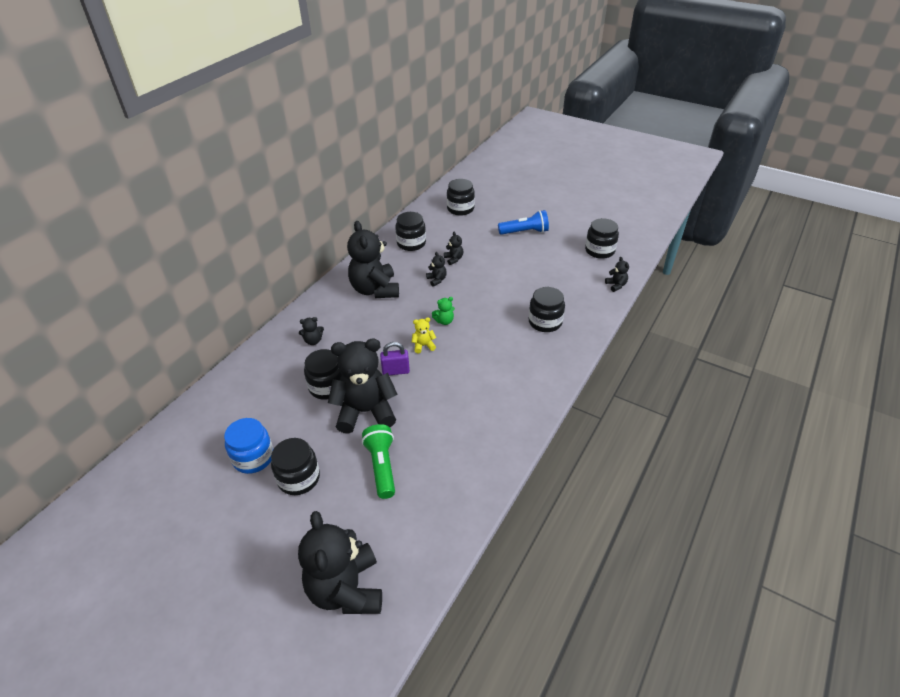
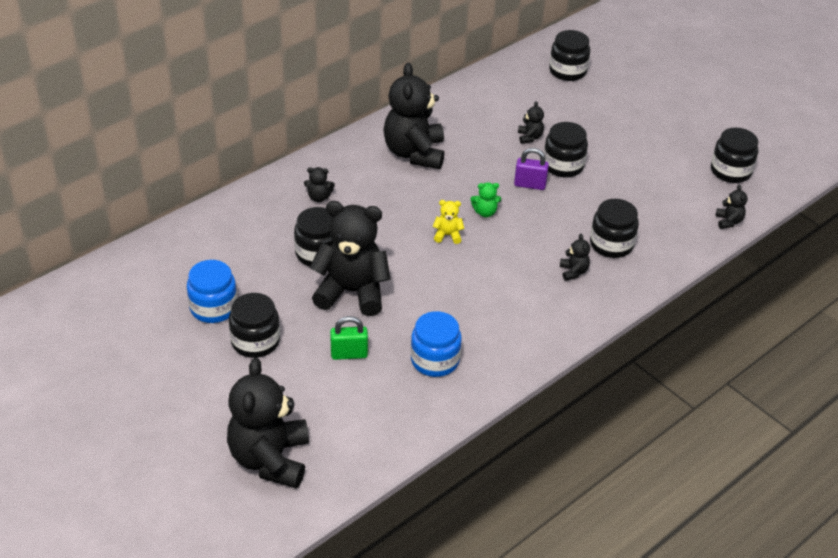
camera: 15 degrees right, 0 degrees up
green flashlight [362,424,395,499] -> green padlock [330,316,368,360]
purple padlock [380,342,410,375] -> purple padlock moved to [514,148,549,190]
black jar [395,212,426,251] -> black jar moved to [544,122,588,177]
black teddy bear [426,252,447,287] -> black teddy bear moved to [560,234,590,281]
blue flashlight [498,210,549,235] -> none
none -> blue jar [411,311,462,377]

